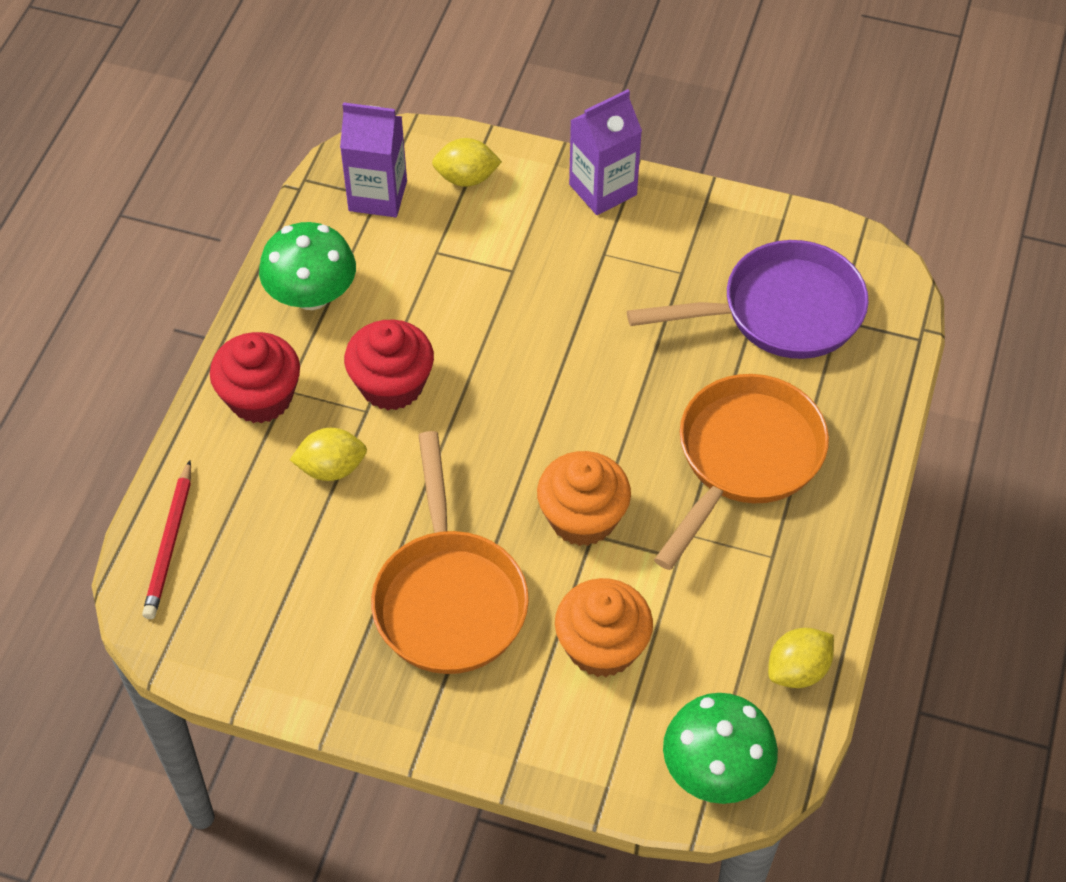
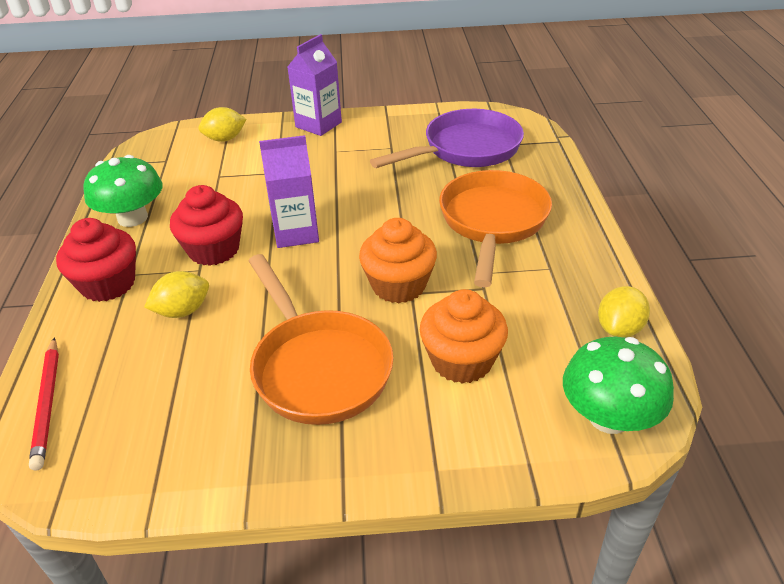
camera: 20 degrees left, 15 degrees down
purple carton [340,102,407,217] -> purple carton moved to [259,135,319,248]

